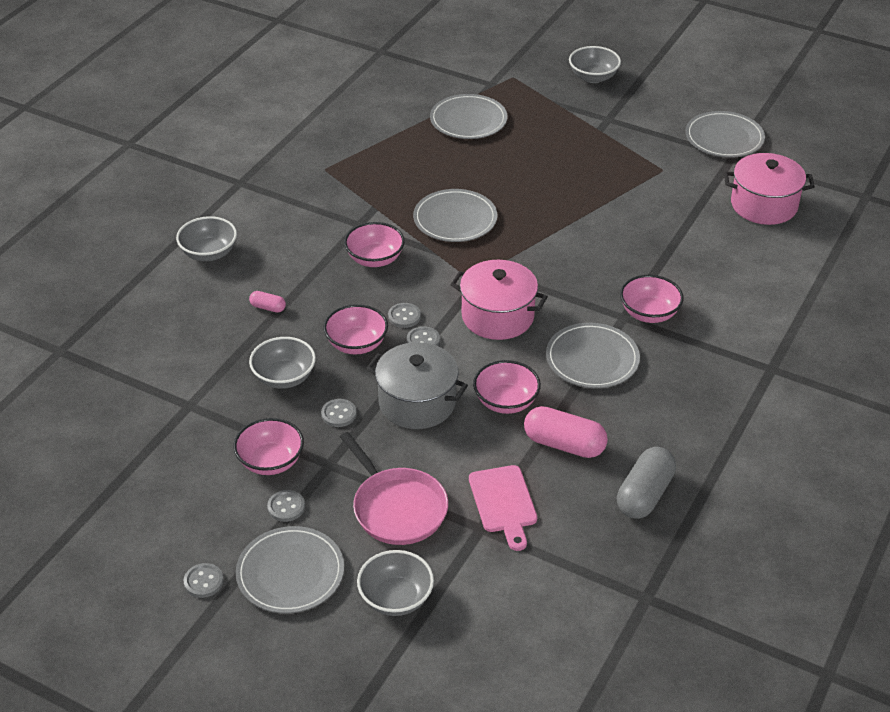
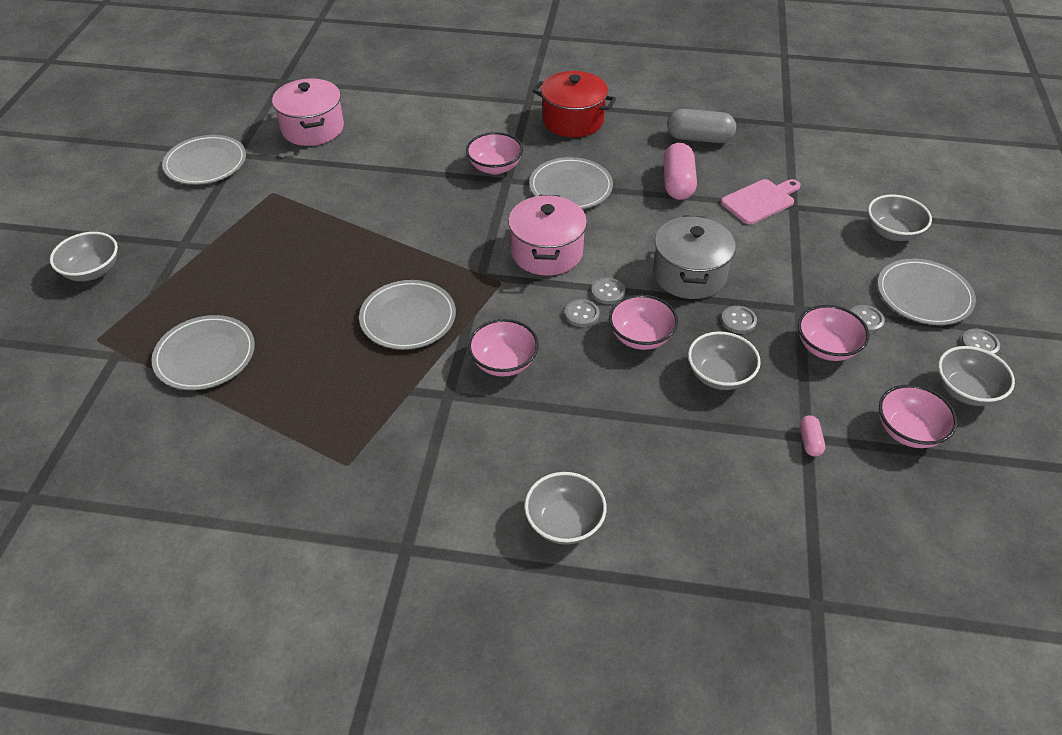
camera: 110 degrees left, 5 degrees up
pink capsule [249,291,286,313] -> pink capsule moved to [799,415,825,457]
pink pan [340,432,448,545] -> none
pink bowl [473,360,541,414] -> pink bowl moved to [879,385,957,448]
none -> red pot [533,71,616,137]
none -> grey bowl [938,346,1015,406]

